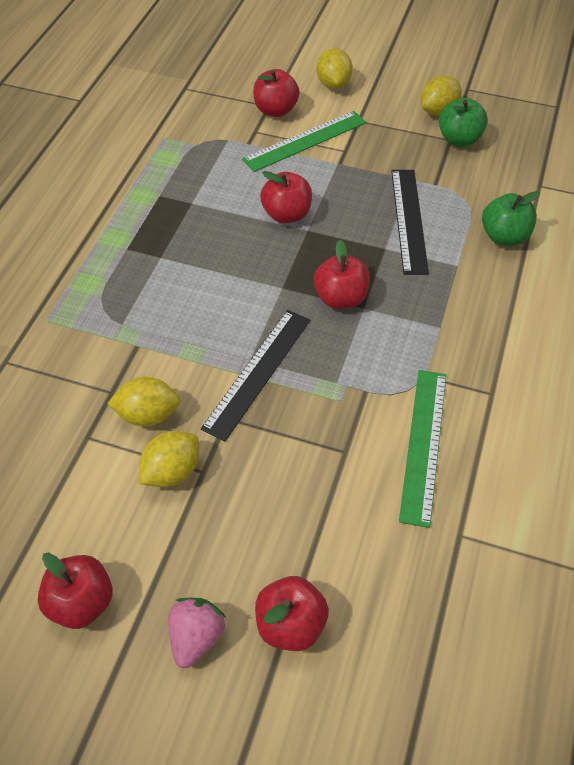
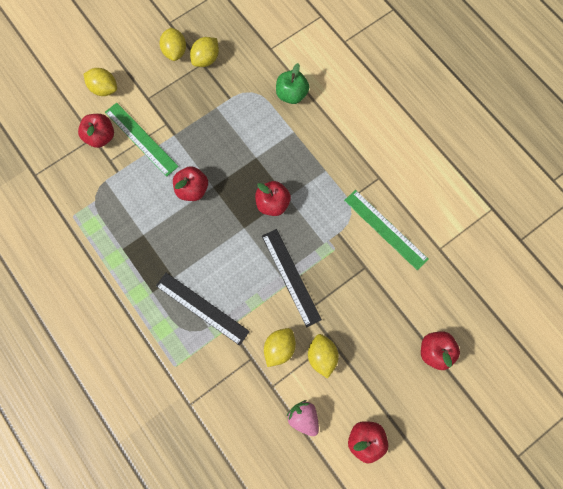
camera: 55 degrees left, 20 degrees up
pink strawberry [168,598,225,668] -> pink strawberry moved to [287,400,319,436]
green ruler [242,111,366,172] -> green ruler turned 45 degrees counterclockwise [105,103,179,177]
black ruler [391,170,429,275] -> black ruler moved to [156,273,250,346]
green apple [439,98,488,147] -> yellow lemon [190,37,219,67]

